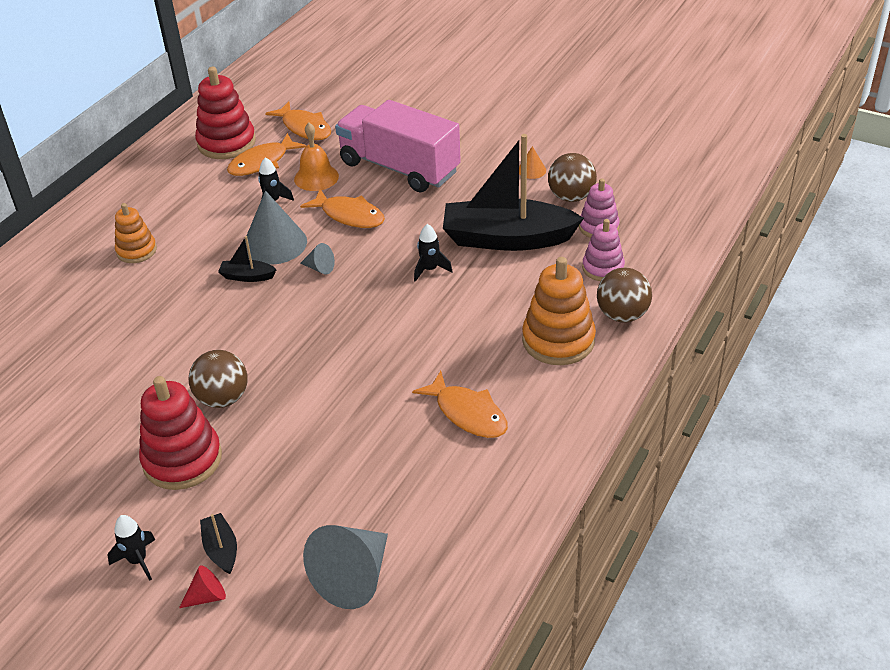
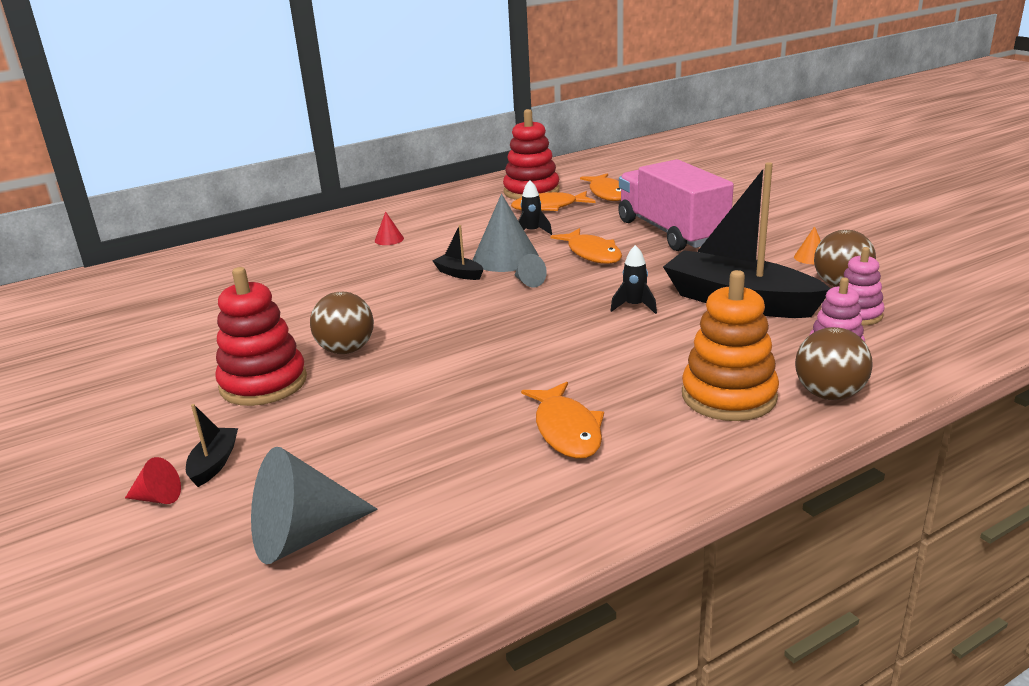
camera: 30 degrees right, 15 degrees down
black rocket [108,515,155,581] -> none
orange stacking toy [115,203,157,263] -> red cone [375,211,404,245]
orange bell [294,123,339,191] -> none

